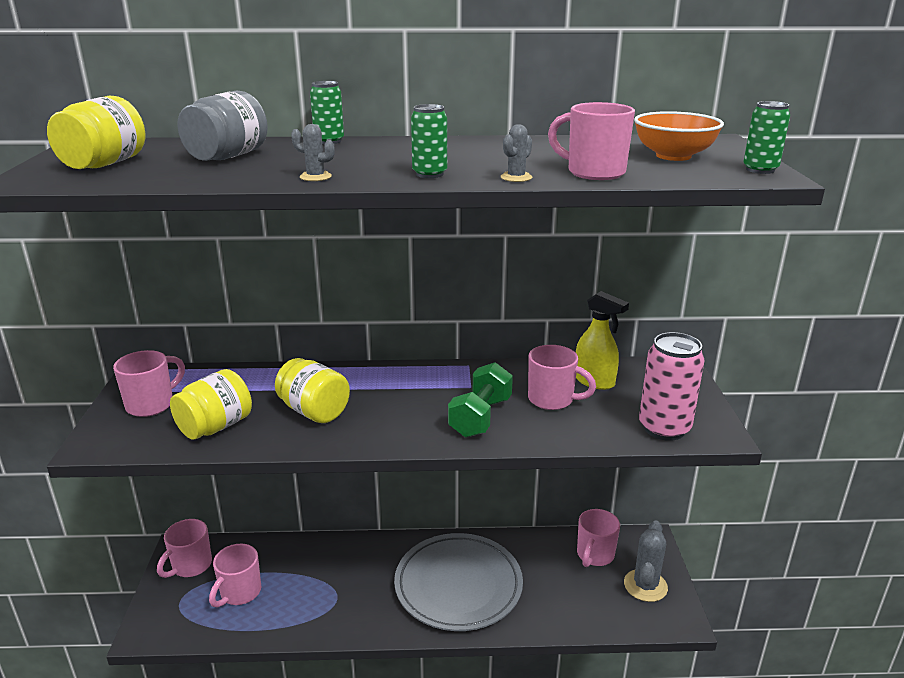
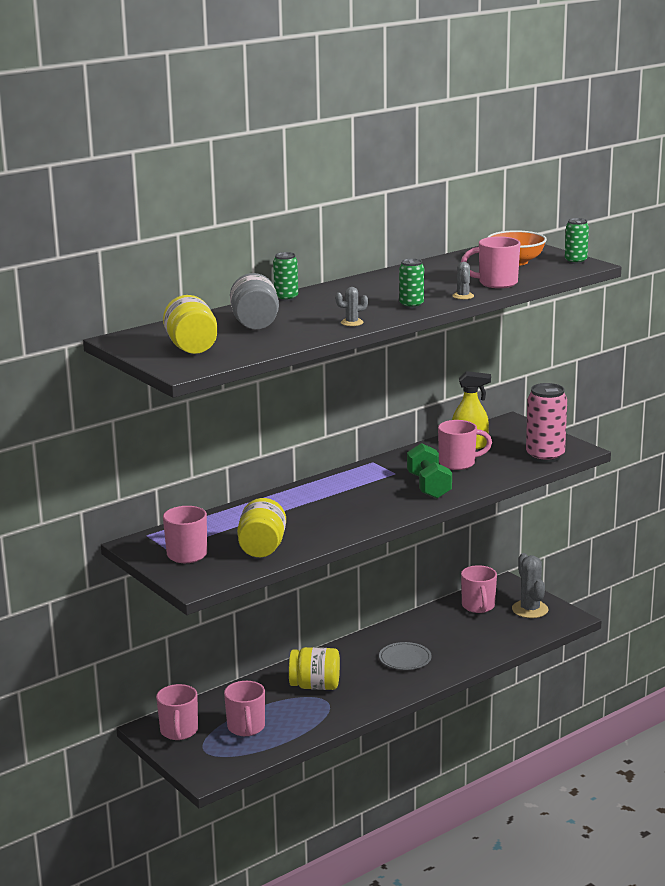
camera: 35 degrees left, 5 degrees down
yellow jar [275,358,350,423] -> yellow jar moved to [289,647,340,690]
grey plate [394,533,523,631] -> grey plate [379,642,432,670], size x0.46

